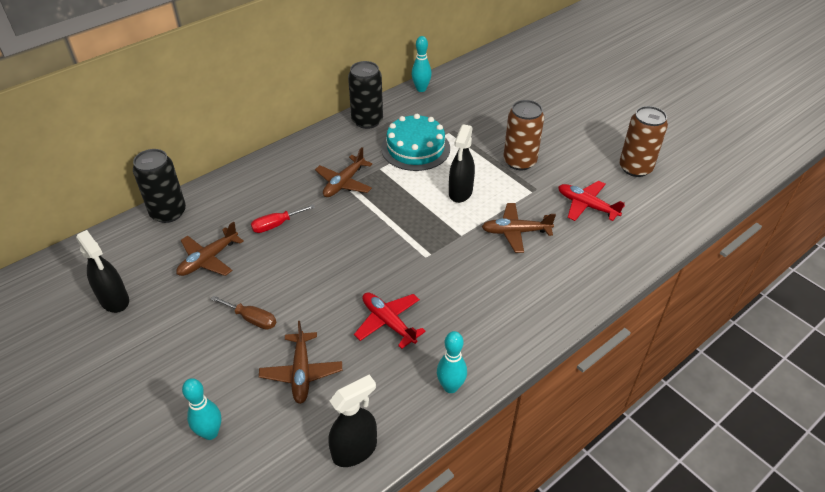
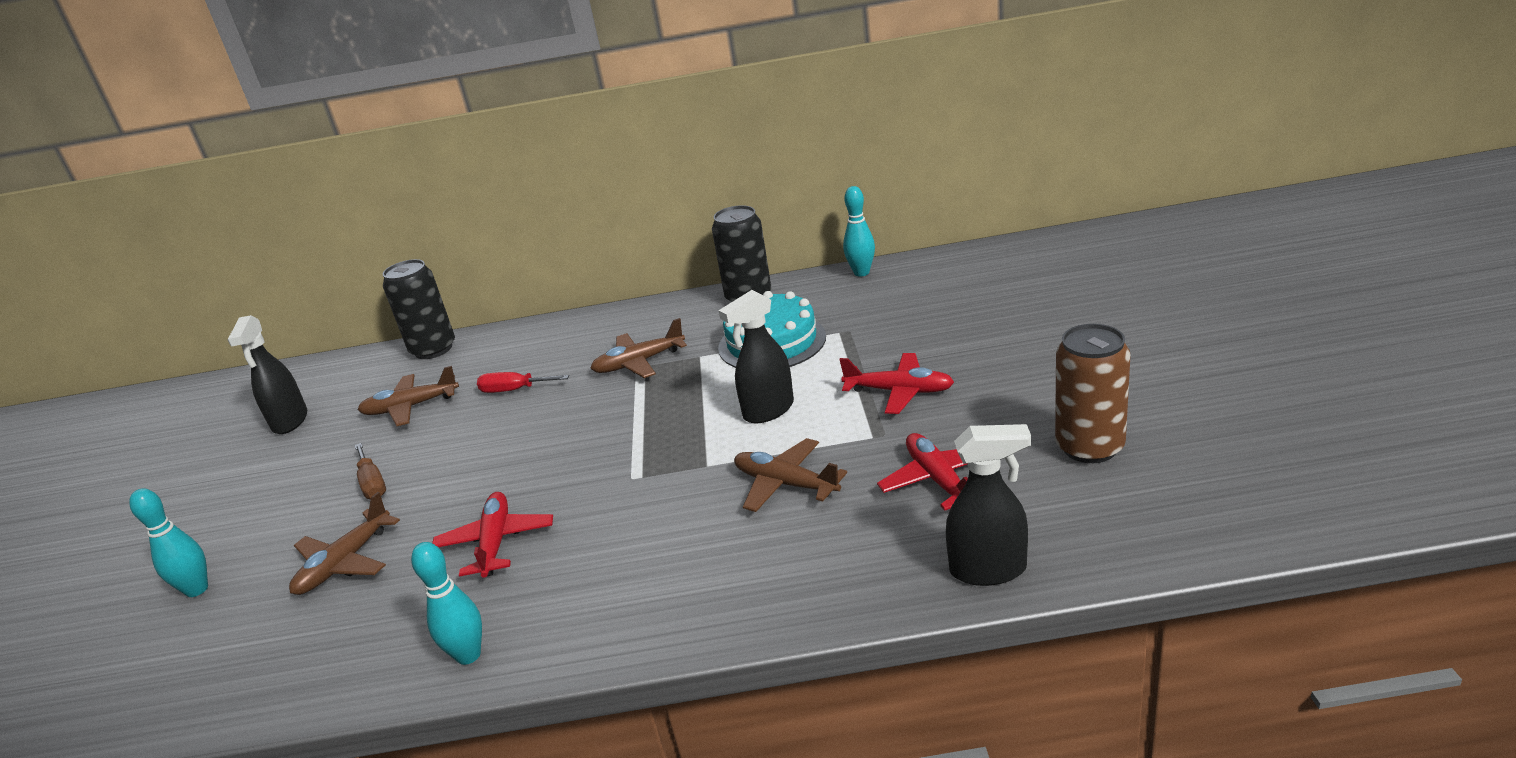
camera: 40 degrees right, 15 degrees down
black spray bottle [329,375,377,467] -> black spray bottle moved to [946,424,1031,586]
brown can [503,100,544,170] -> red plane [839,353,954,414]

